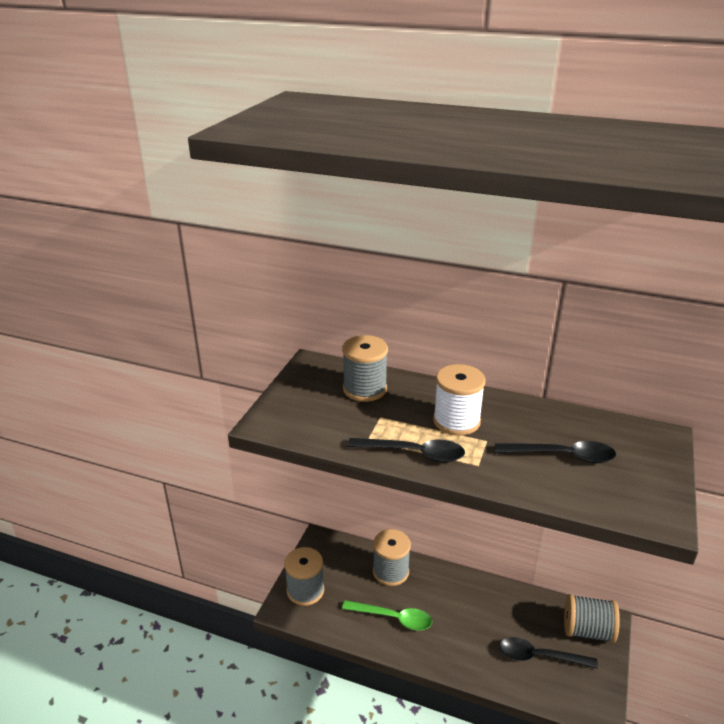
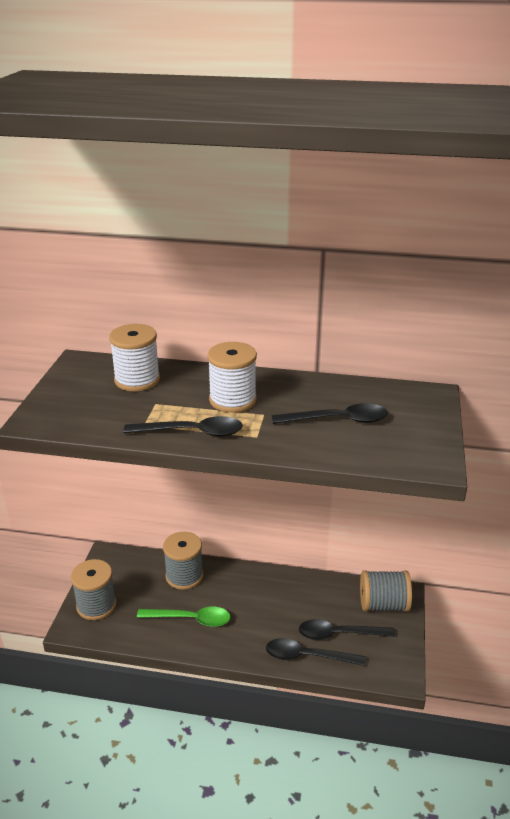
camera: 10 degrees left, 0 degrees up
grey spool [342,335,388,402] -> white spool [109,324,160,392]
none -> black spoon [266,638,365,666]

